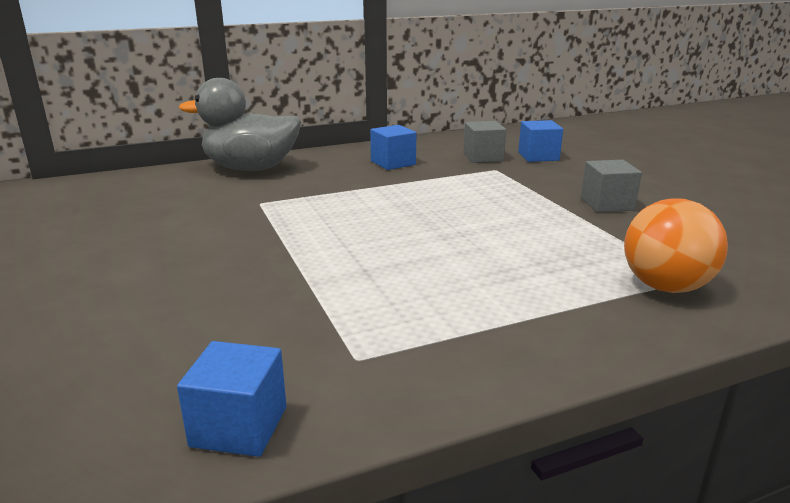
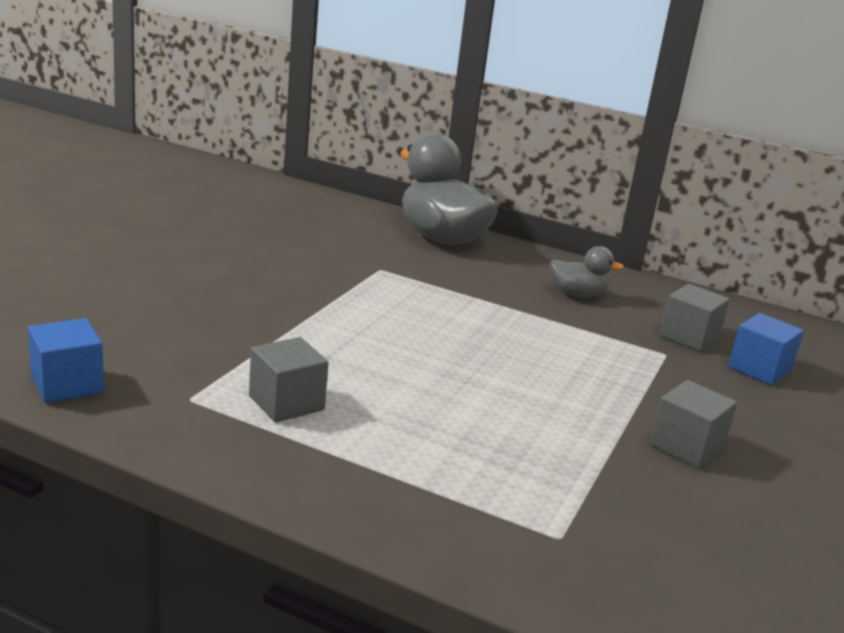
camera: 45 degrees right, 0 degrees up
blue cube [370,125,416,170] -> grey duck [550,246,624,298]
orange ball [624,198,728,293] -> none
none -> grey cube [249,337,329,423]

